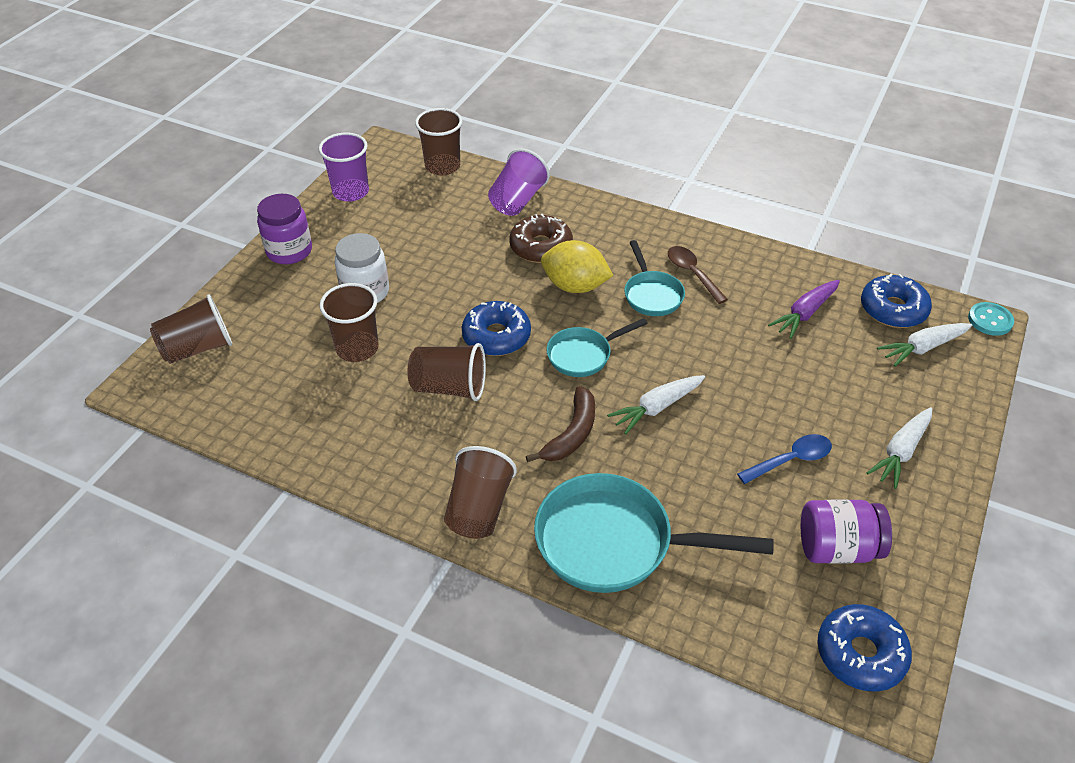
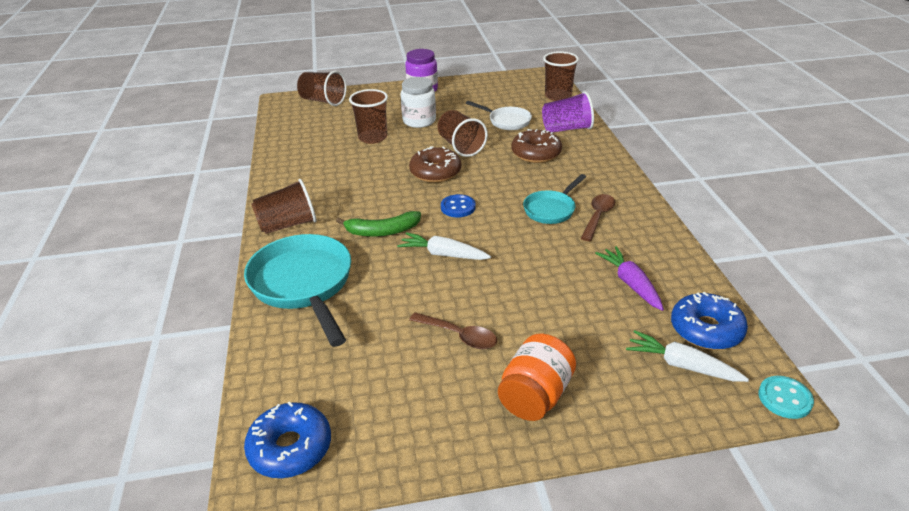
camera: 55 degrees right, 10 degrees down
purple cup [318,133,369,202] -> none
brown cup [408,343,486,401] -> brown cup moved to [437,110,488,157]
blue donut [462,301,531,356] -> brown donut [409,146,461,183]
brown banana [526,386,595,462] -> green banana [336,211,421,237]
yellow lemon [541,240,614,293] -> none
turquoise pan [546,318,648,377] -> blue button [441,194,476,218]
blue spoon [737,434,832,484] -> brown spoon [409,313,497,349]
purple carrot [768,280,840,339] -> purple carrot turned 60 degrees clockwise [595,246,664,311]
purple jar [801,499,892,564] -> none
white carrot [867,407,932,489] -> orange jar [498,334,576,421]
none -> white pan [466,101,532,130]

